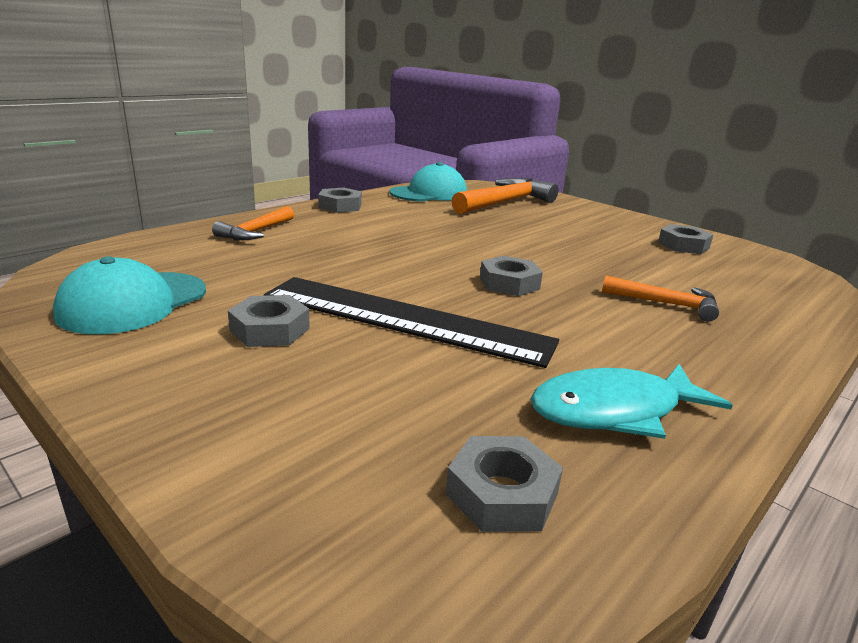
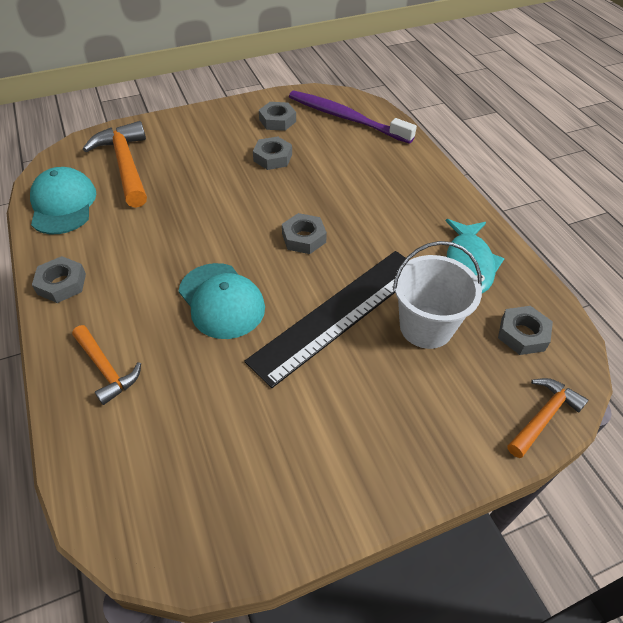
camera: 65 degrees left, 25 degrees up
turquoise cap [53,256,206,334] -> turquoise cap moved to [179,263,265,339]
grey nut [228,295,310,347] -> grey nut moved to [253,136,292,170]
orange hammer [602,276,719,322] -> orange hammer moved to [508,378,589,458]
none -> purple toothbrush [289,91,417,144]
none -> white bucket [393,241,482,349]

